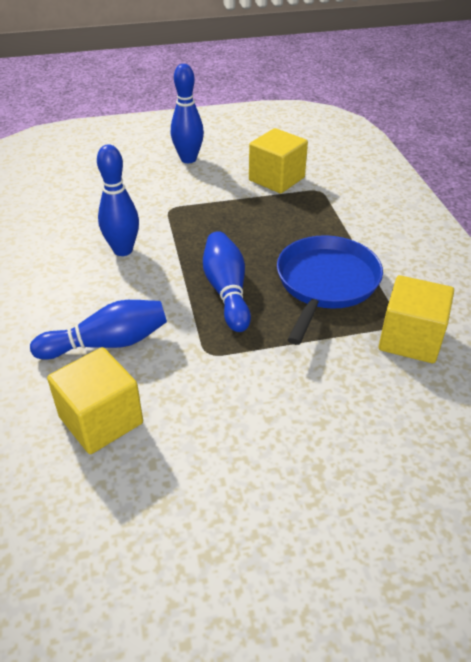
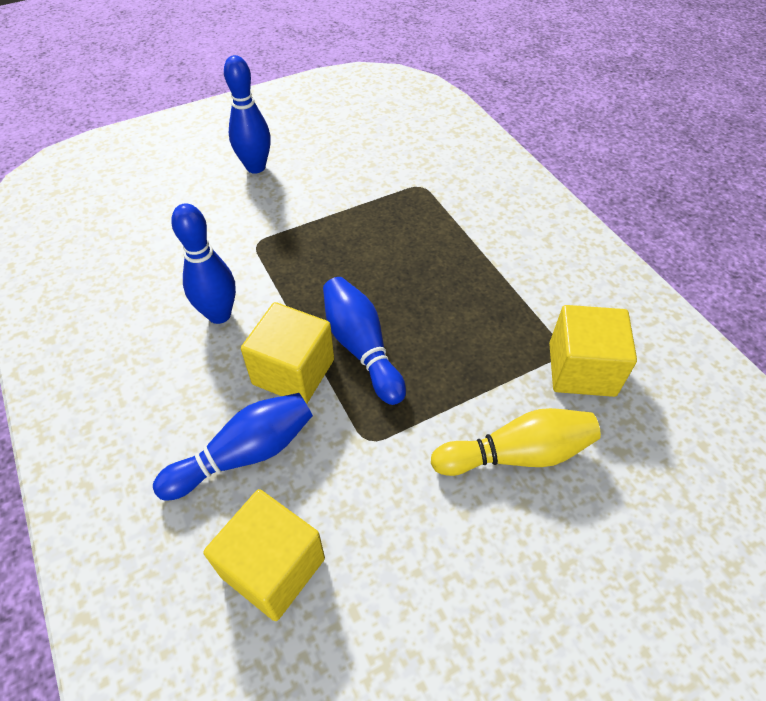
camera: 15 degrees left, 10 degrees up
yellow cube [249,128,308,193] -> yellow cube moved to [241,302,334,404]
blue pan [277,235,383,345] -> none
none -> yellow bowling pin [431,408,601,476]

